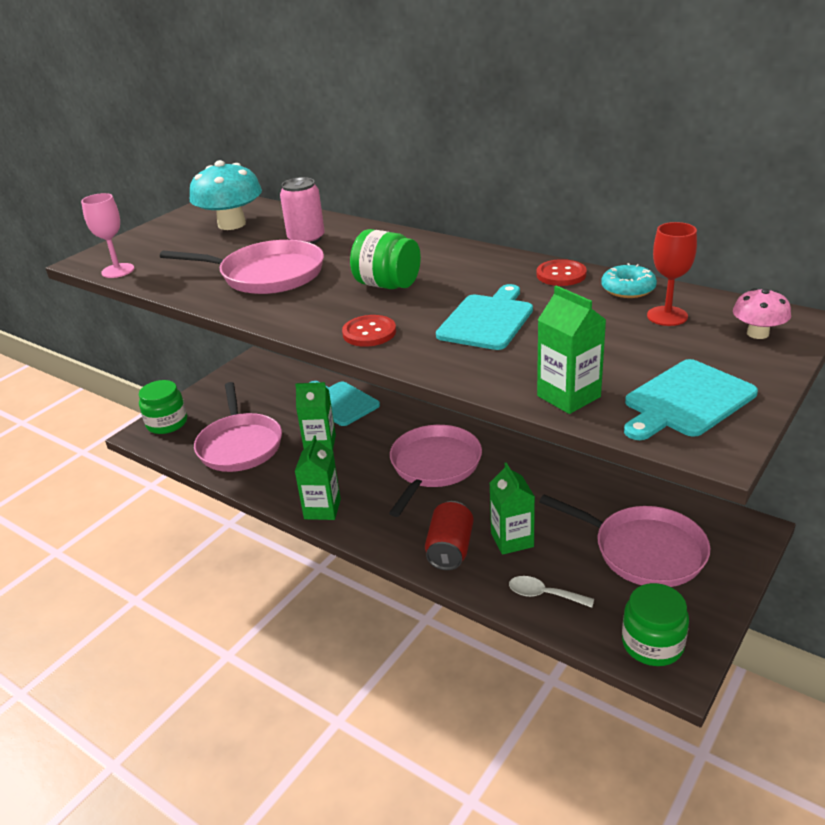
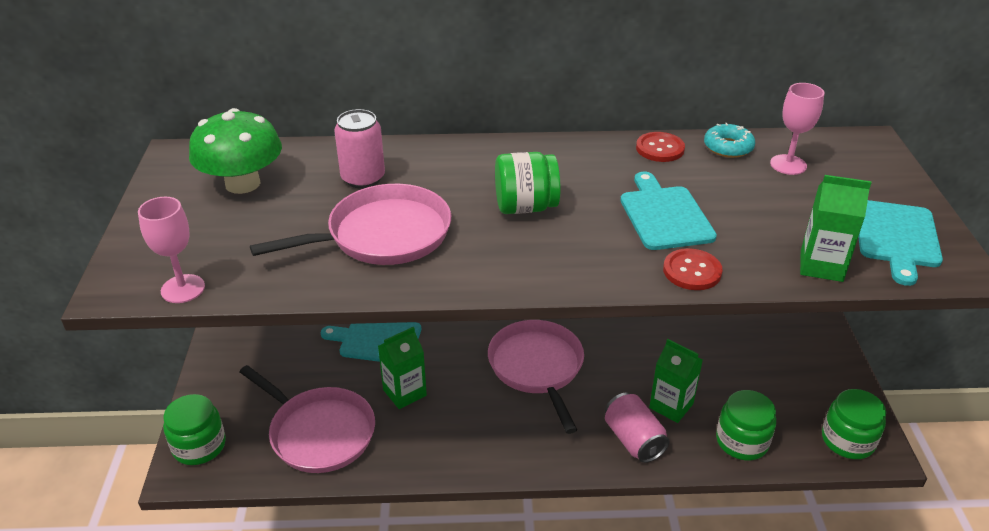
camera: 40 degrees left, 5 degrees up
turquoise mushroom [190,160,262,230] -> green mushroom [189,108,282,194]
green carton [294,436,341,520] -> none
red button [342,315,396,347] -> red button moved to [663,248,723,290]
red can [425,501,474,570] -> pink can [605,393,669,463]
white spoon [509,576,594,608] -> green jar [716,390,776,460]
pink pan [539,495,710,587] -> none
red goblet [647,222,697,326] -> pink goblet [770,83,824,175]
pink mushroom [733,288,791,339] -> none

